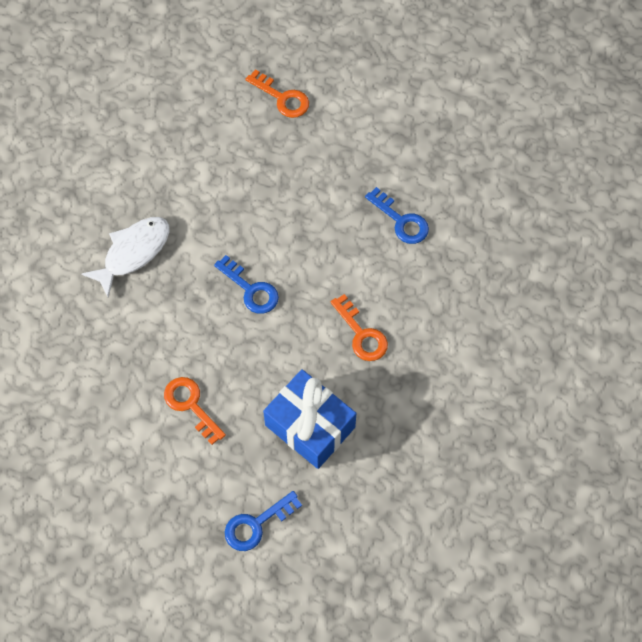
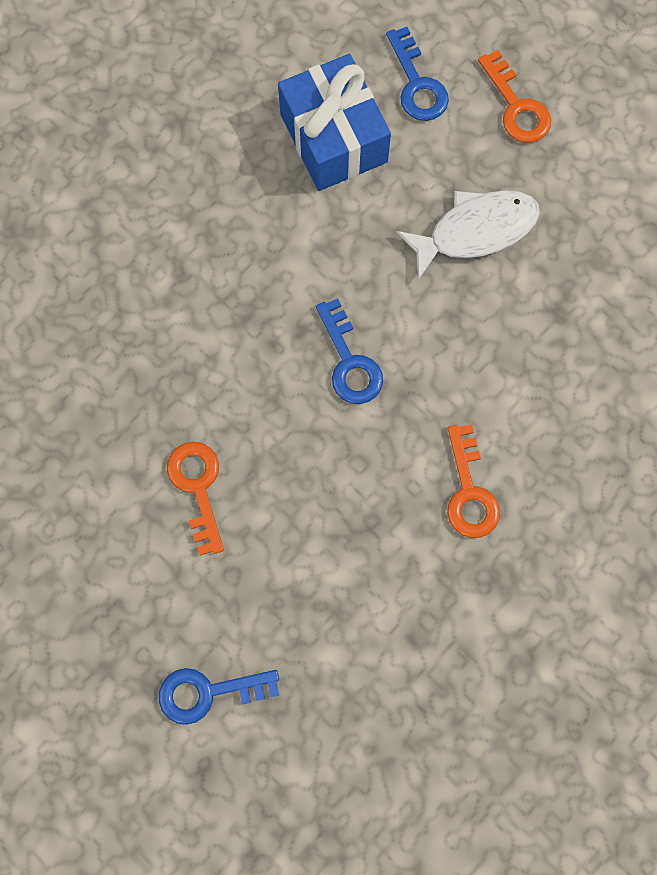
camera: 25 degrees right, 10 degrees up
white fish [82,217,170,298] -> white fish moved to [396,191,540,280]
blue gift [263,369,356,469] -> blue gift moved to [278,54,391,191]
blue key [365,187,429,244] -> blue key moved to [386,27,449,121]

